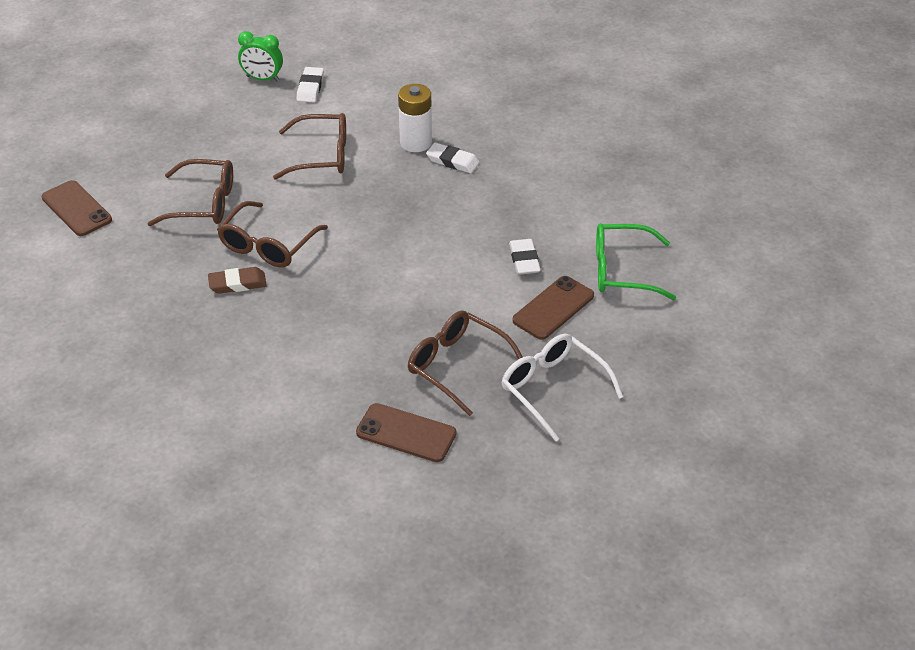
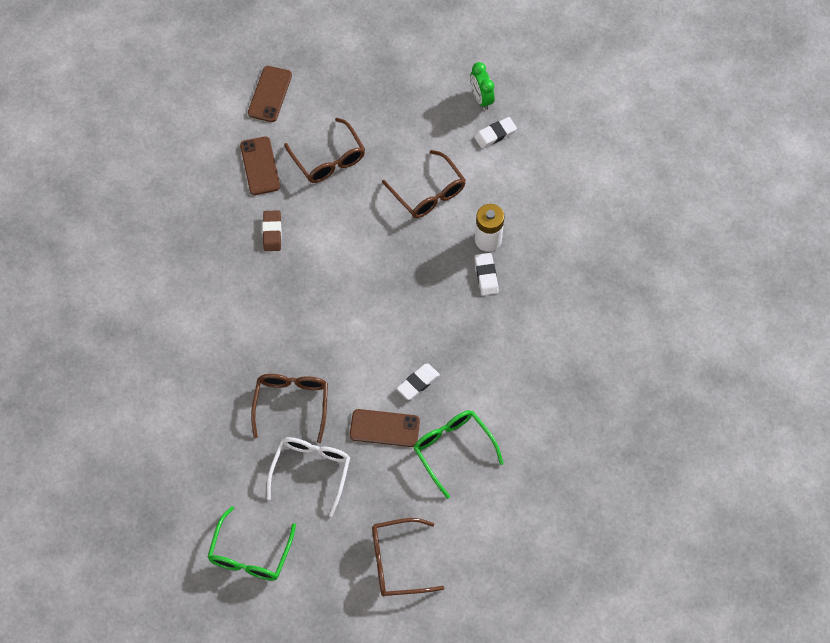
camera: 55 degrees right, 20 degrees up
brown eraser [208,267,267,294] -> brown eraser turned 45 degrees clockwise [263,210,281,251]
brown glasses [217,201,328,268] -> brown glasses moved to [372,518,444,596]
brown phone [356,403,456,462] -> brown phone moved to [240,137,280,195]
none -> green glasses [208,506,296,581]

